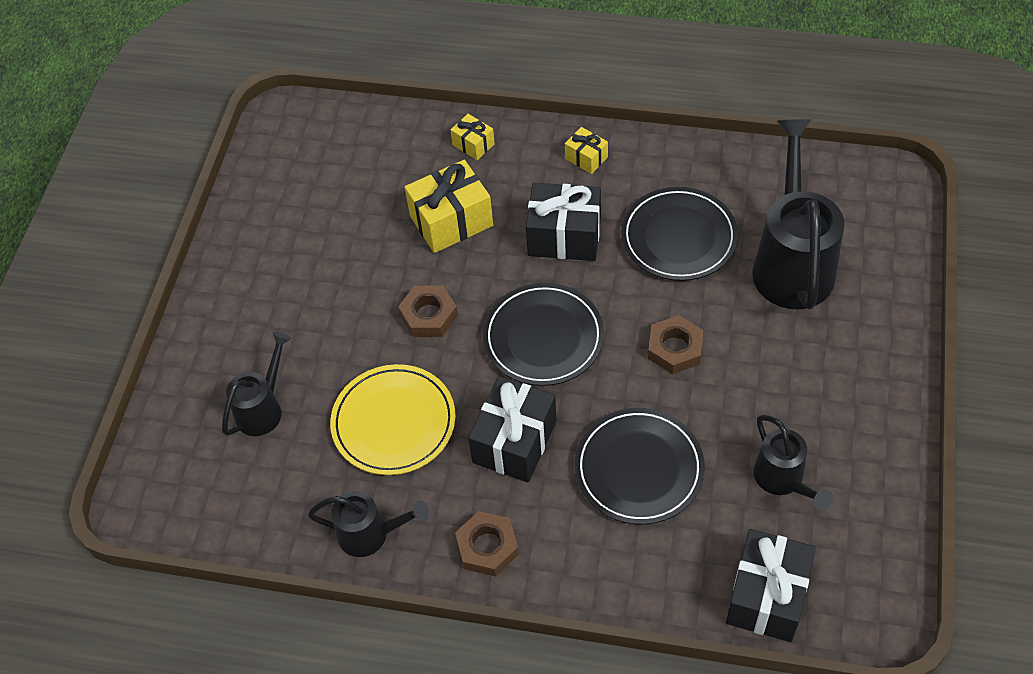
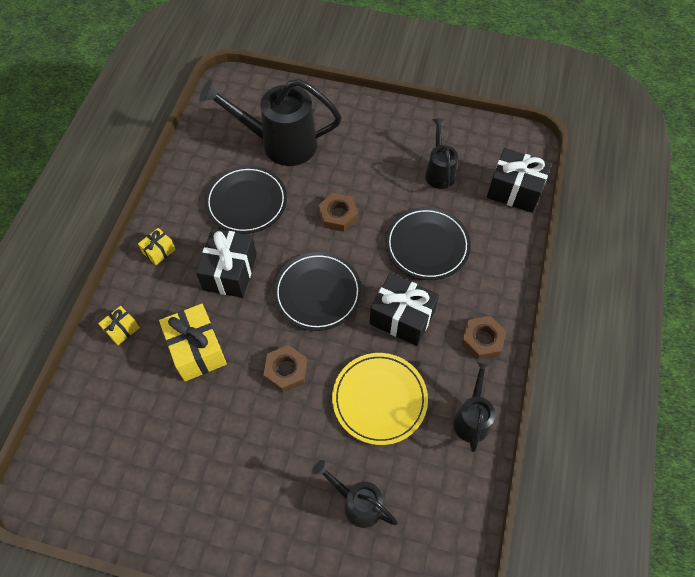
camera: 90 degrees left, 5 degrees up
black watering can [754,415,833,510] -> black watering can turned 75 degrees counterclockwise [425,118,458,189]

